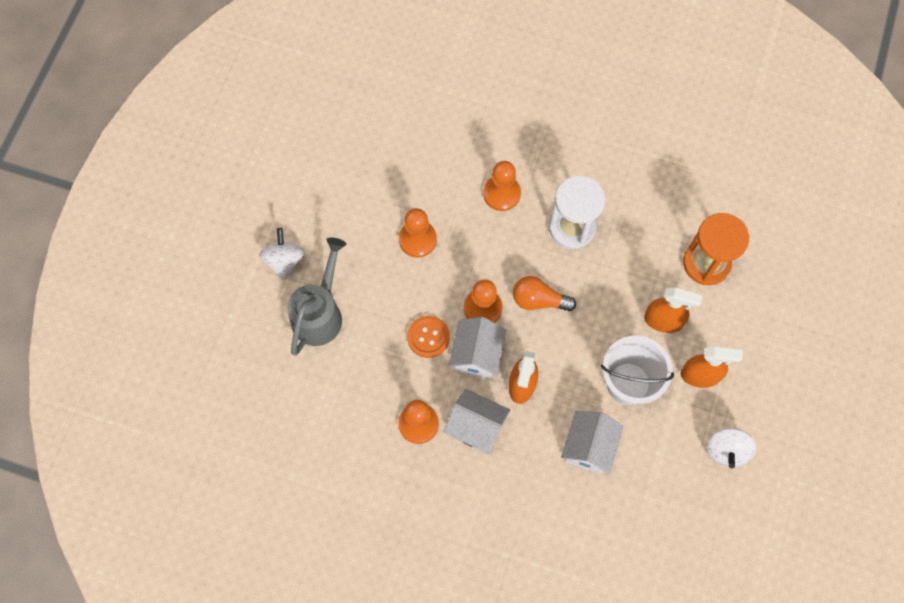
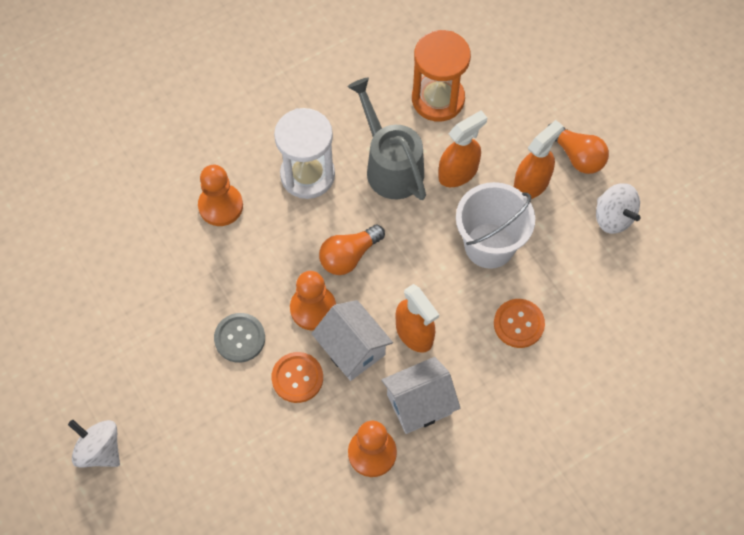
camera: 50 degrees left, 5 degrees down
grey watering can [287,237,346,356] -> grey watering can moved to [348,78,426,200]
orange pawn [399,208,437,258] -> none
white house [561,411,624,474] -> orange button [494,299,545,348]
none -> grey button [214,313,265,363]
none -> orange light bulb [547,124,609,174]

